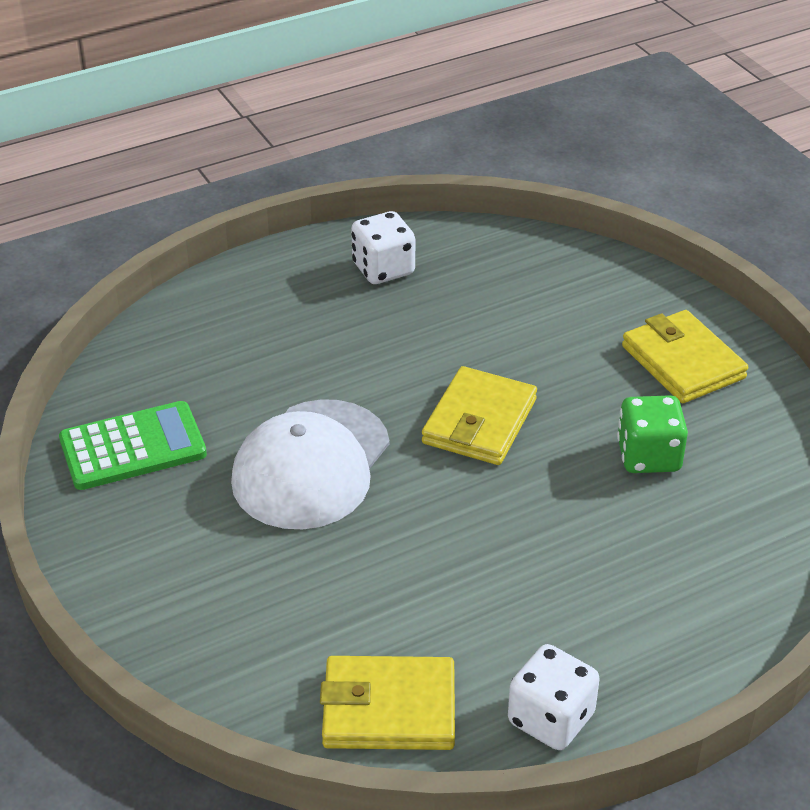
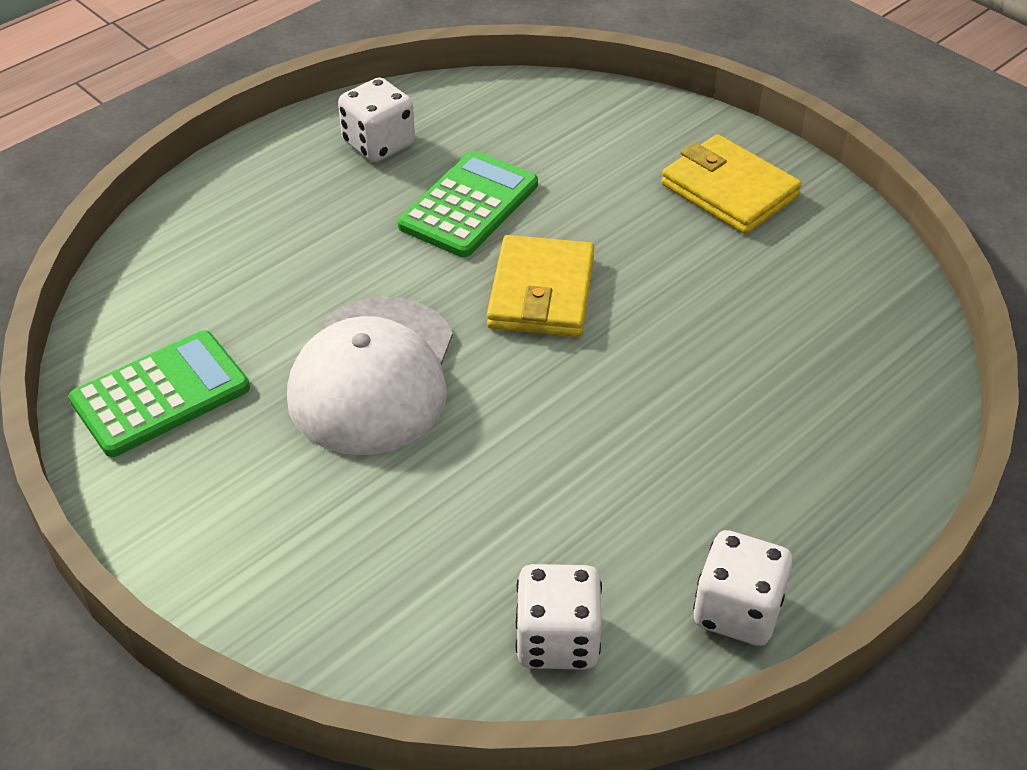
camera: 15 degrees left, 5 degrees up
yellow wallet [320,656,455,750] -> white dice [515,564,602,670]
green dice [617,395,688,473] -> none
none -> green calculator [398,150,538,257]

